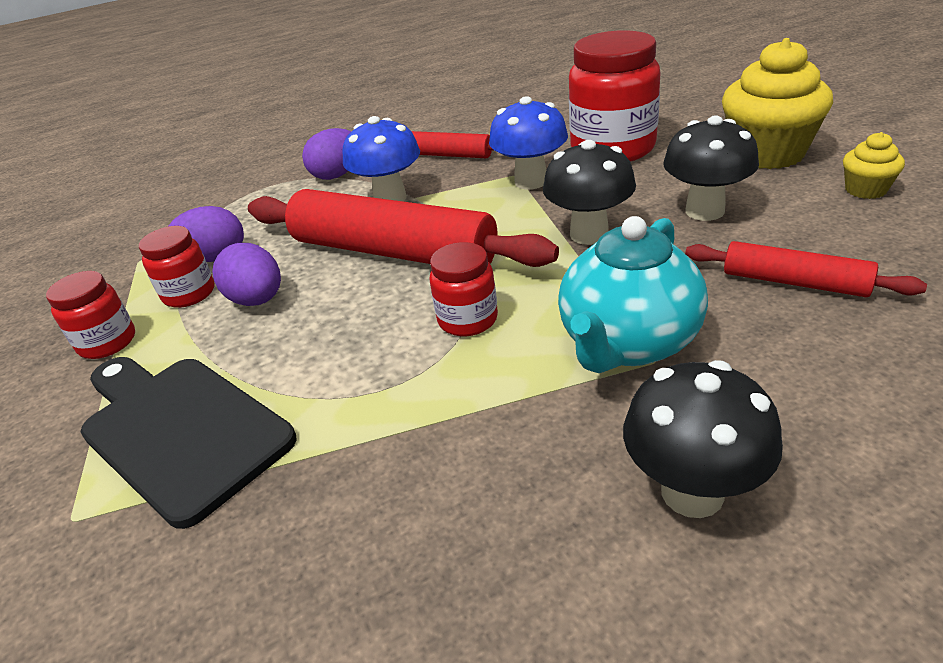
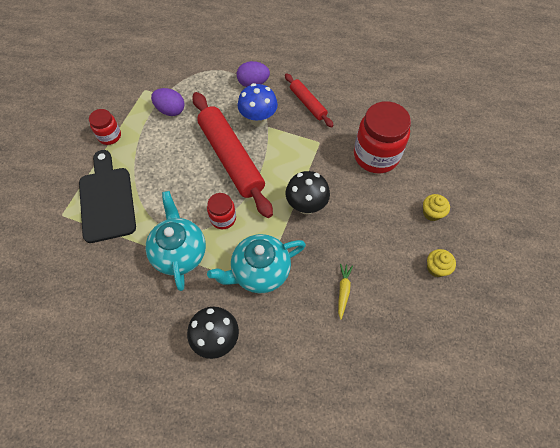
camera: 30 degrees right, 25 degrees up
red jar [139,226,214,308] -> none
purple egg [212,243,281,306] -> none
blue mushroom [489,96,568,190] -> none
black mushroom [663,116,759,221] -> none
red rolling pin [685,241,927,297] -> yellow carrot [338,264,353,320]
yellow cupcake [722,38,833,169] -> yellow cupcake [423,194,450,221], size x0.48
none -> turquoise teapot [146,191,206,291]

